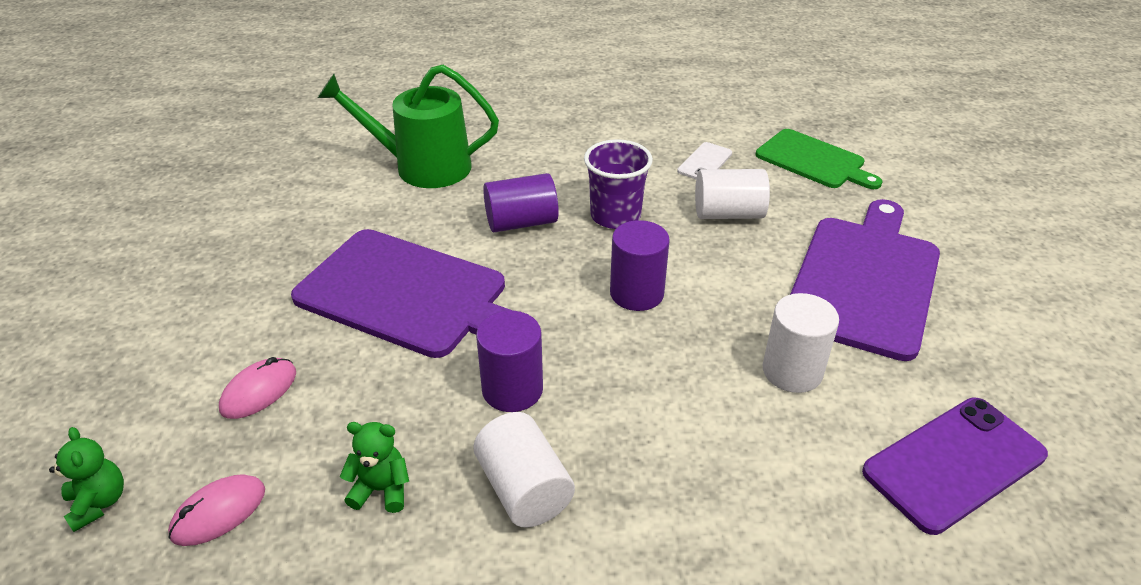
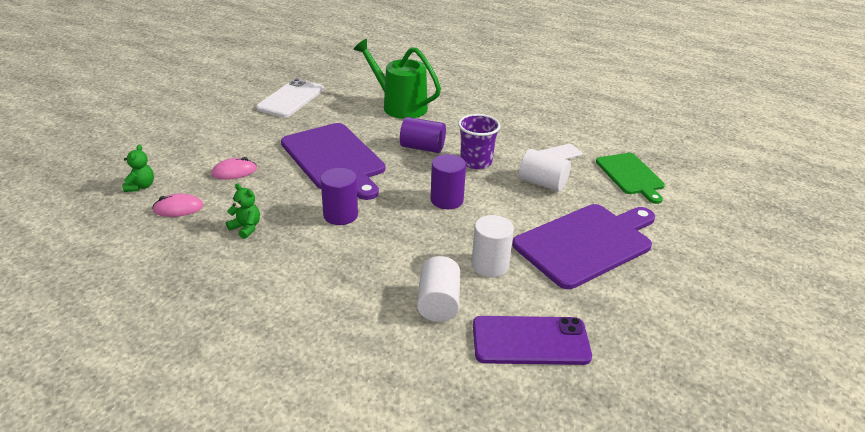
camera: 30 degrees right, 5 degrees down
white cylinder [473,412,575,528] -> white cylinder moved to [417,256,461,322]
none -> white phone [256,78,324,118]

